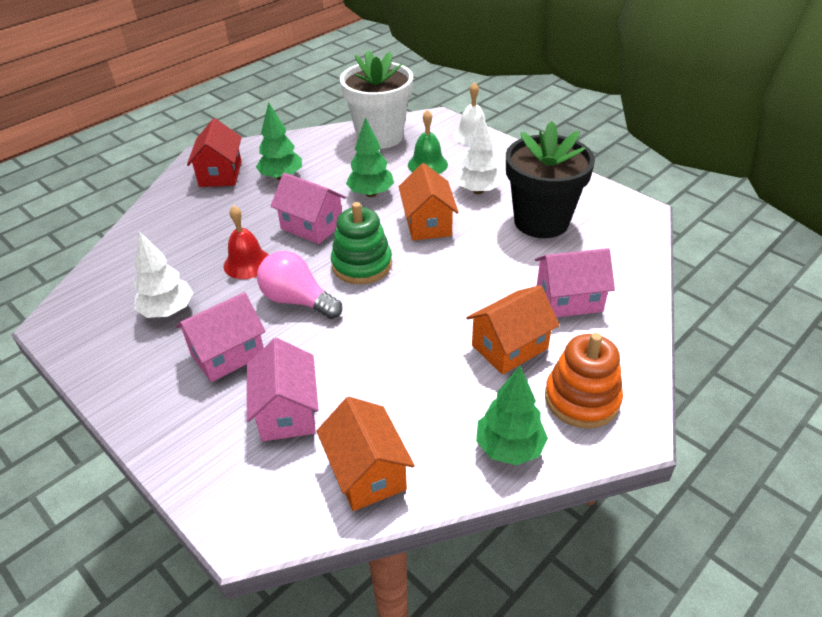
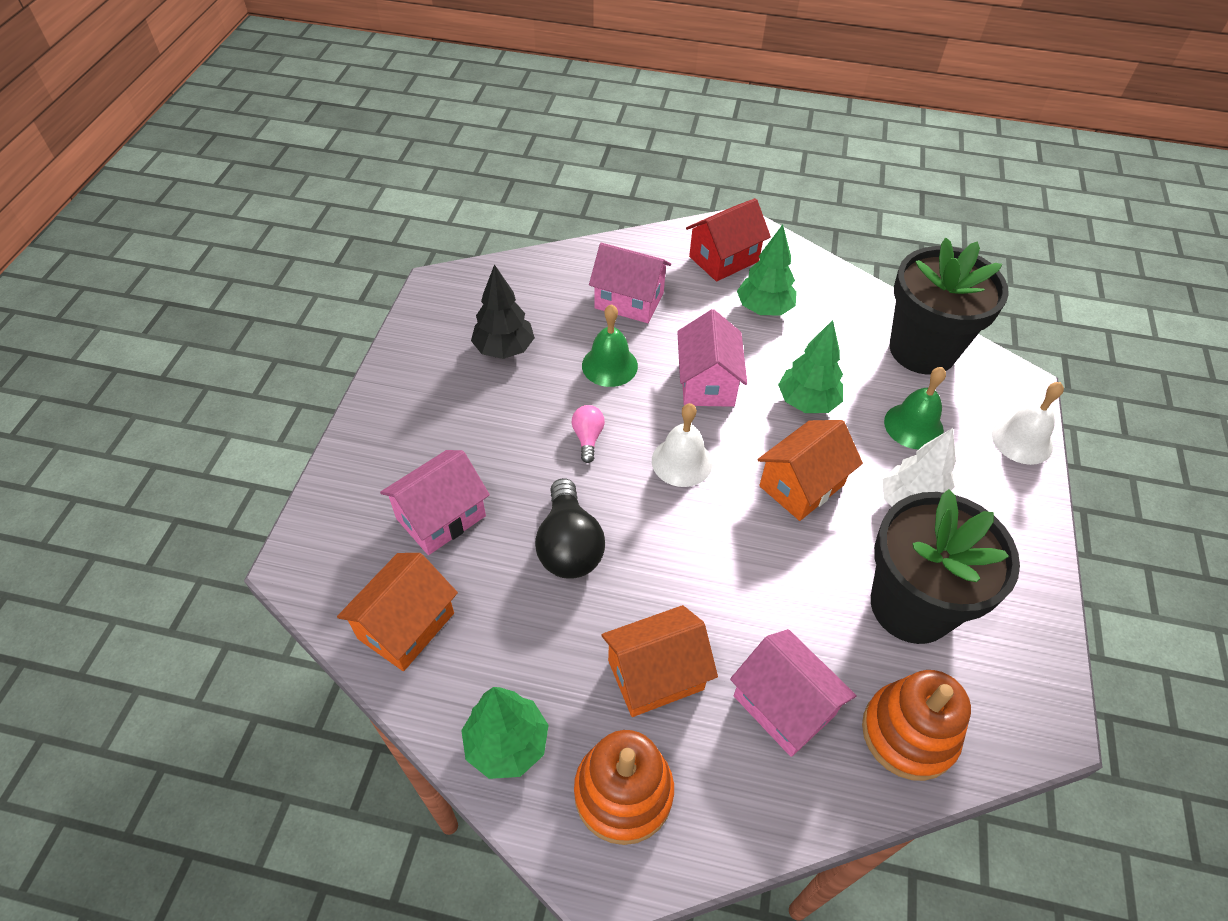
camera: 55 degrees right, 10 degrees up
white tree [133,231,193,318] -> black tree [471,264,535,359]
pink house [176,292,266,382] -> pink house moved to [589,243,671,323]
red bell [224,205,269,279] -> green bell [582,304,638,387]
pink light bulb [257,251,342,319] -> pink light bulb [572,405,605,463], size x0.54
green stacking toy [331,202,392,284] -> white bell [652,403,712,487]
white flower pot [340,50,413,149] -> black flower pot [890,238,1009,375]
orange house [466,285,560,375] -> orange house turned 45 degrees counterclockwise [601,605,718,717]
none -> black light bulb [535,478,605,579]
none -> orange stacking toy [862,670,971,781]

